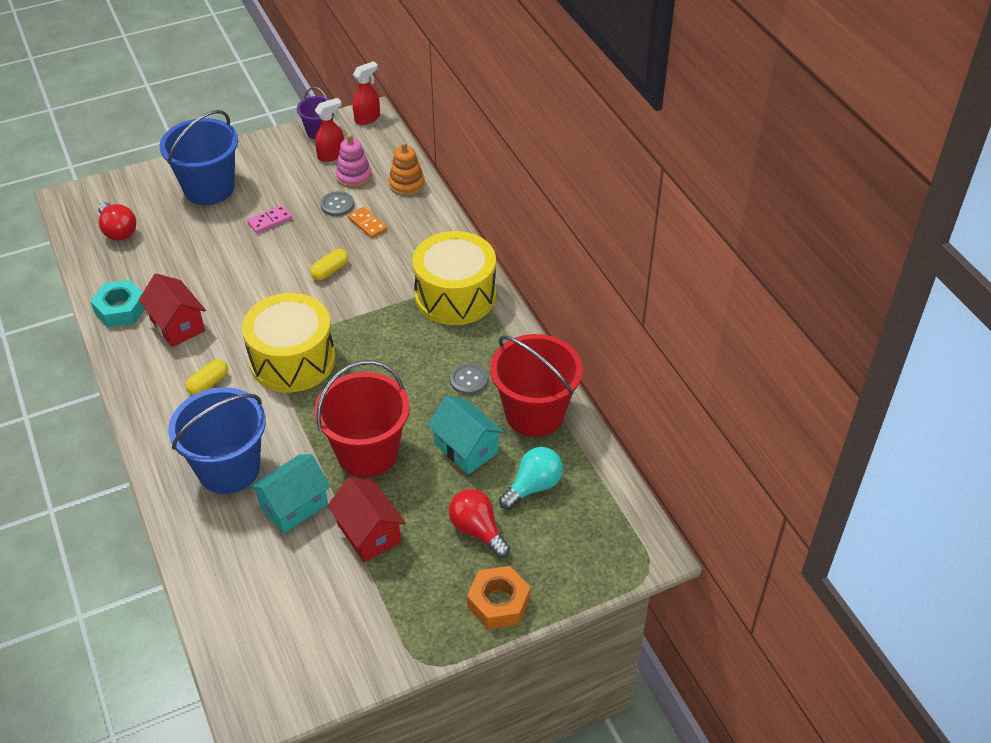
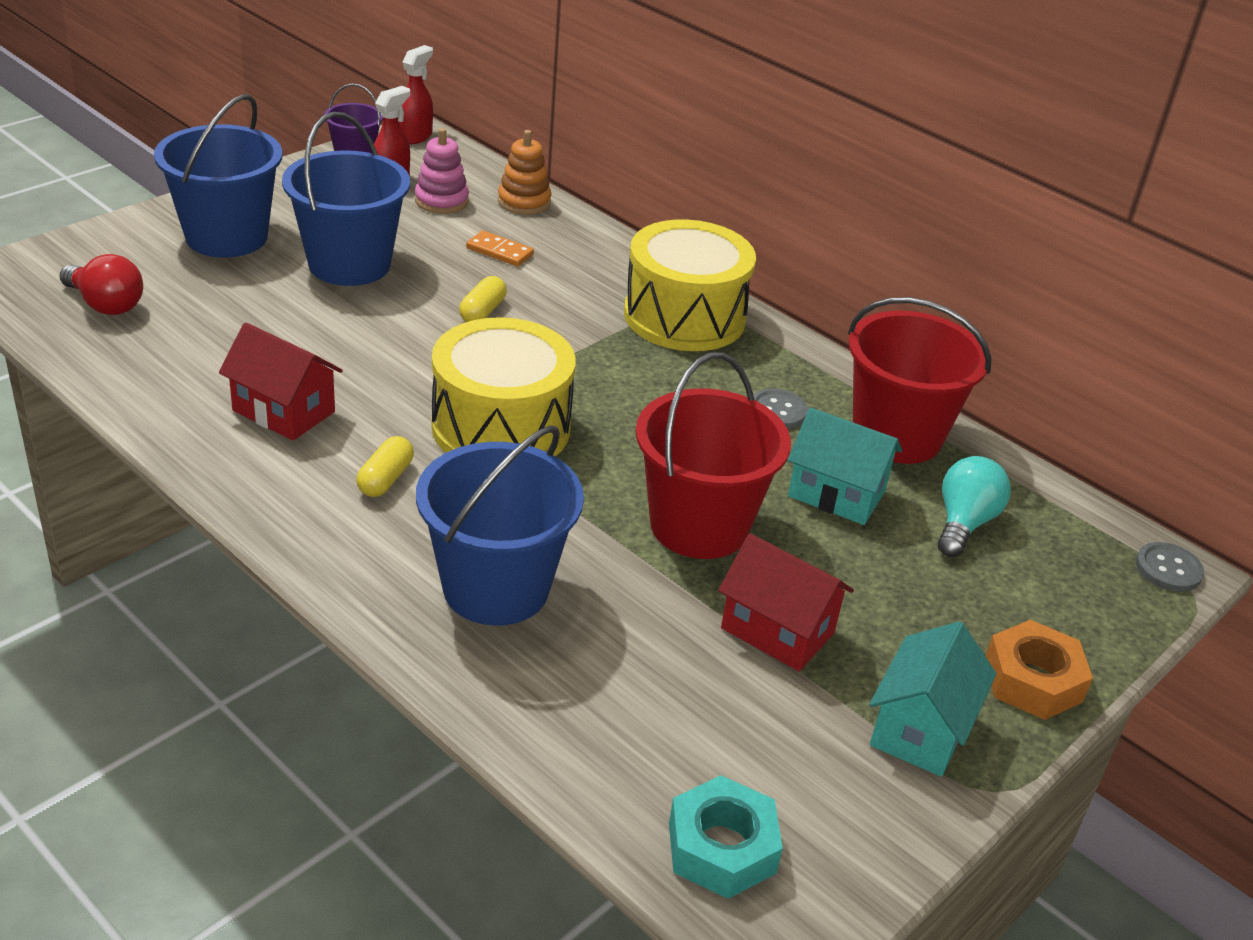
camera: 25 degrees left, 10 degrees down
turquoise nut [90,280,145,328] -> turquoise nut moved to [669,775,783,899]
pink domino [247,205,292,233] -> blue bucket [282,112,410,286]
turquoise house [250,454,331,533] -> turquoise house moved to [869,621,996,777]
grey button [320,191,354,216] -> grey button moved to [1136,542,1204,592]
red light bulb [449,489,510,558] -> none

